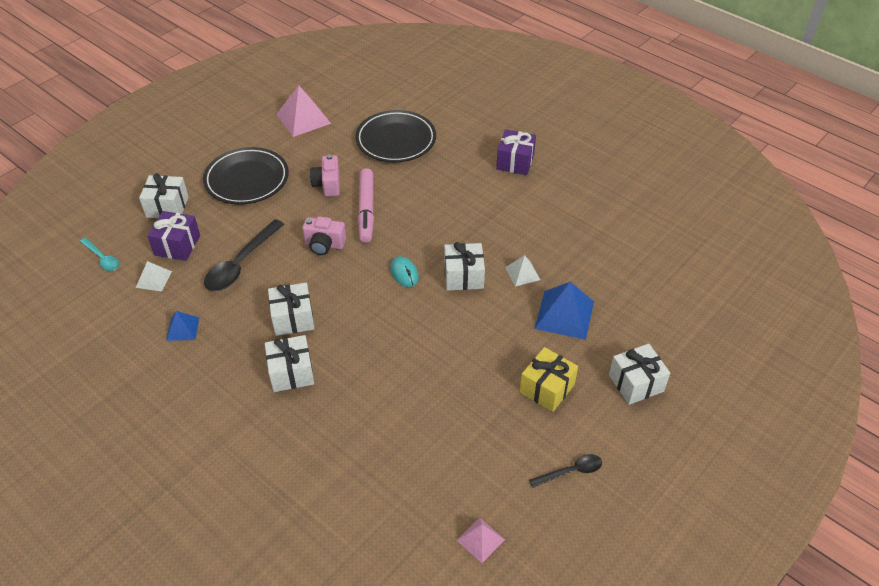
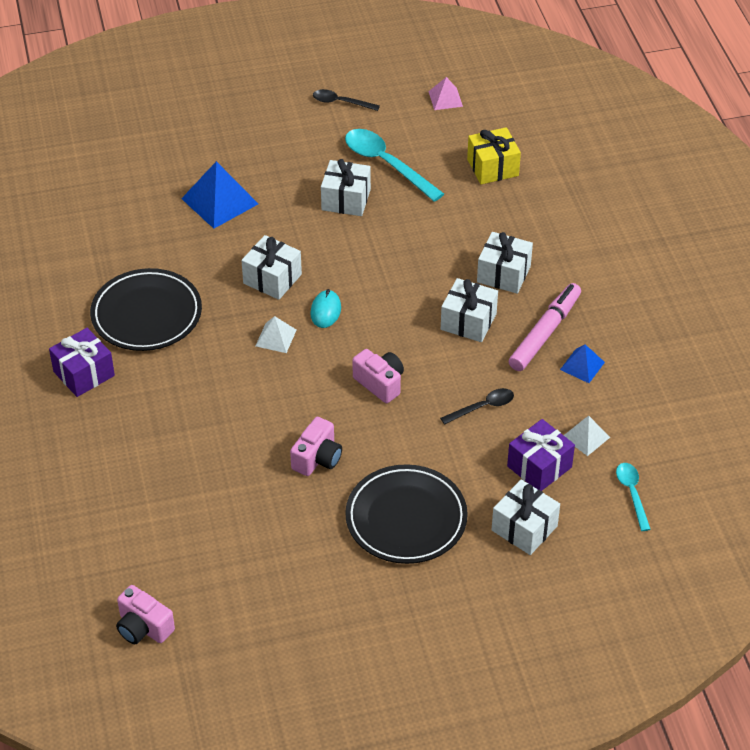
camera: 145 degrees left, 0 degrees up
black spoon [204,219,284,291] -> black spoon [440,388,514,425], size x0.56
pink pyramid [276,85,331,137] -> none
black plate [355,110,436,163] -> black plate moved to [90,268,202,351]
pink marker [358,168,374,243] -> pink marker moved to [509,283,581,371]
white pyramid [505,255,540,287] -> white pyramid moved to [256,316,296,353]
yellow gift [520,347,578,412] -> yellow gift moved to [467,127,521,184]
white gift [609,344,670,405] -> white gift moved to [321,159,371,216]
none -> pink camera [116,585,175,644]
none -> turquoise spoon [345,129,444,202]

